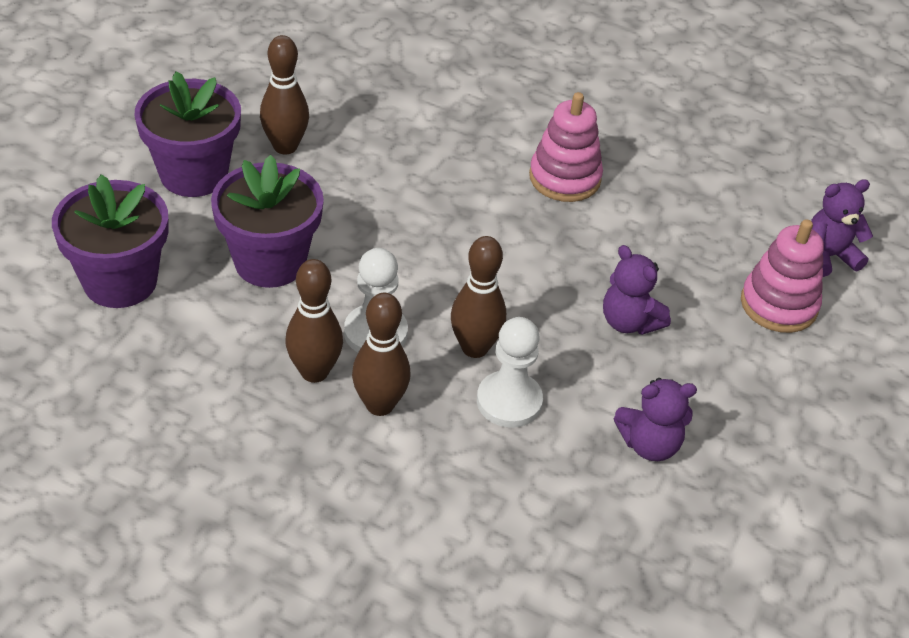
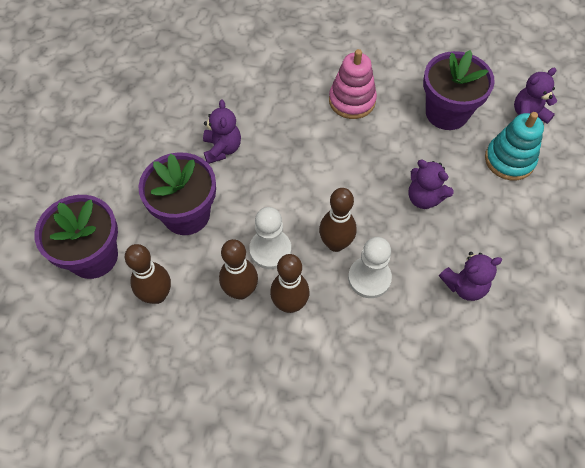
camera: 10 degrees left, 15 degrees up
purple flower pot [134,71,241,197] -> purple flower pot moved to [423,50,495,130]
brown bowling pin [260,35,309,155] -> brown bowling pin moved to [125,244,171,304]
pink stacking toy [741,219,824,333] -> turquoise stacking toy [485,112,544,180]
none -> purple teddy bear [203,100,241,164]

